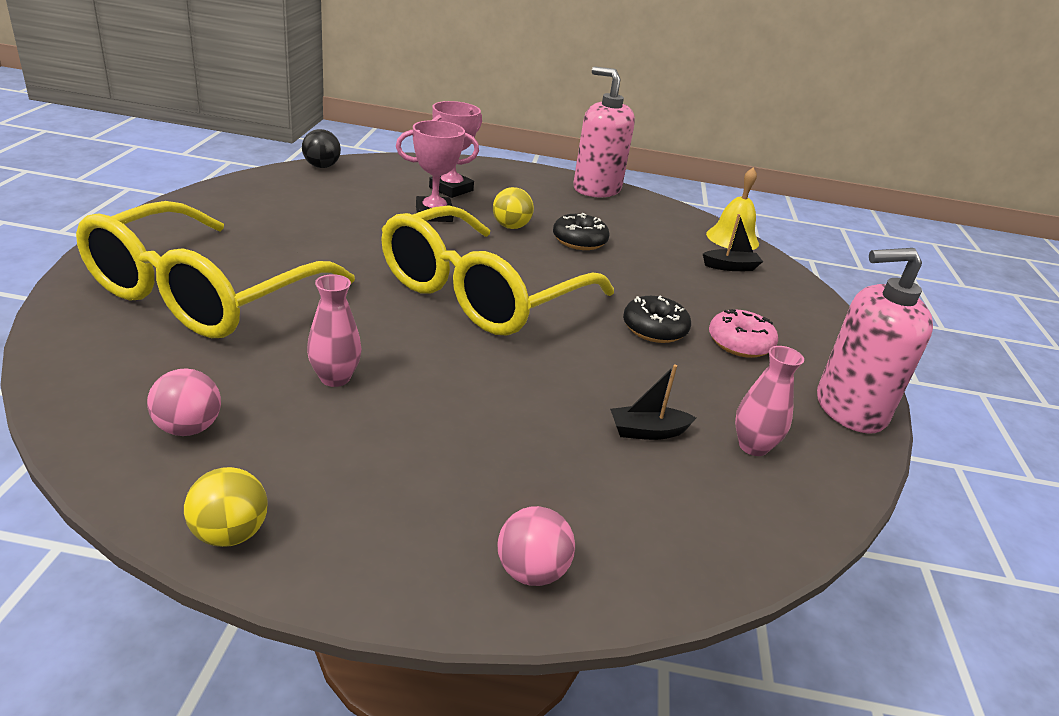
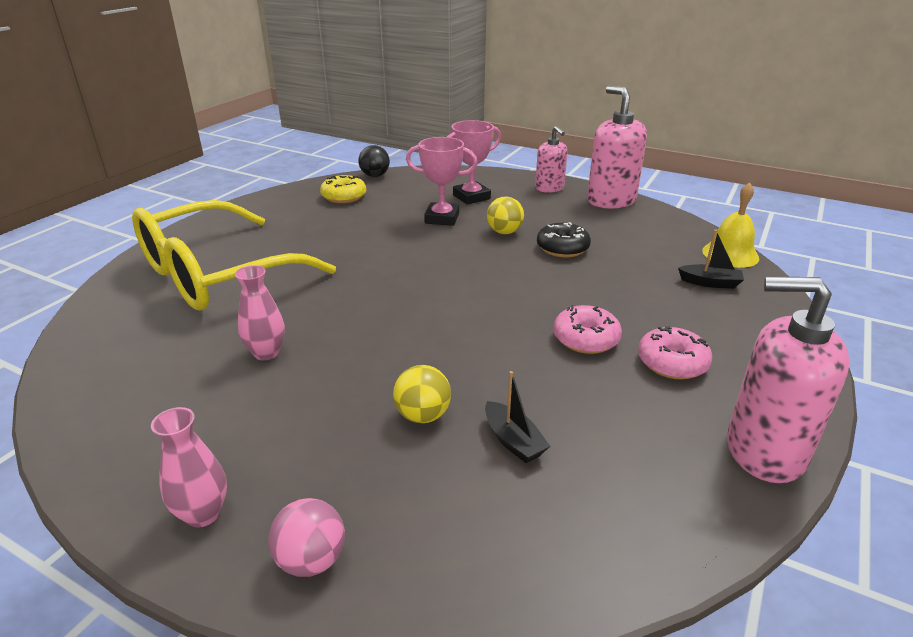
camera: 25 degrees right, 0 degrees up
pink ball [147,368,221,436] -> none
yellow ball [184,467,268,547] -> yellow ball moved to [393,365,451,423]
yellow glasses [381,205,614,335] -> none
black boat [610,365,696,440] -> black boat turned 135 degrees counterclockwise [485,371,550,463]
black donut [623,295,691,343] -> pink donut [553,305,622,354]
pink vase [735,346,804,456] -> pink vase moved to [151,407,227,527]
none -> yellow donut [320,175,366,203]
none -> pink soap dispenser [535,126,568,193]

